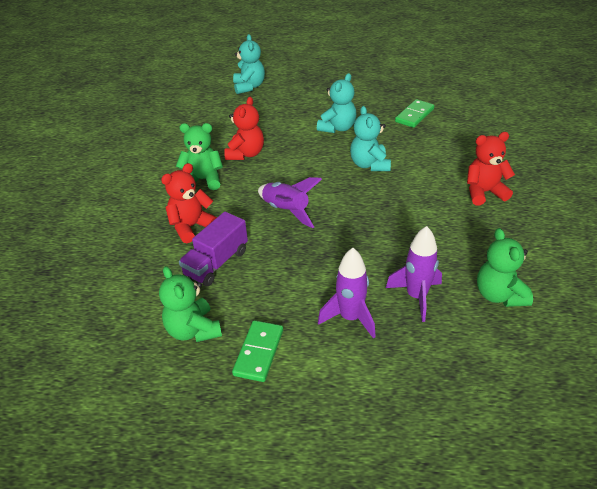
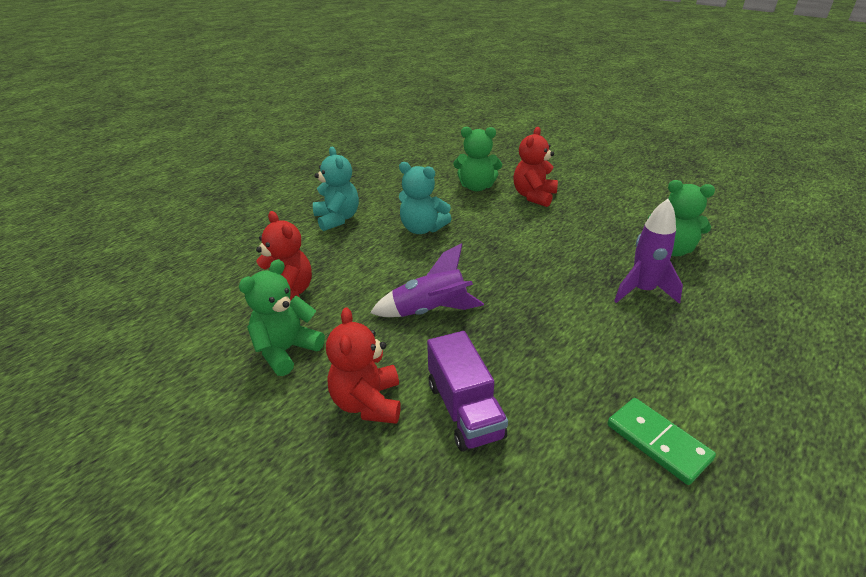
camera: 55 degrees left, 5 degrees down
green teddy bear [159,266,222,342] -> green teddy bear moved to [453,127,502,191]
turquoise teddy bear [233,34,265,94] -> none
purple rocket [318,248,376,339] -> none
green domino [395,99,434,128] -> none

